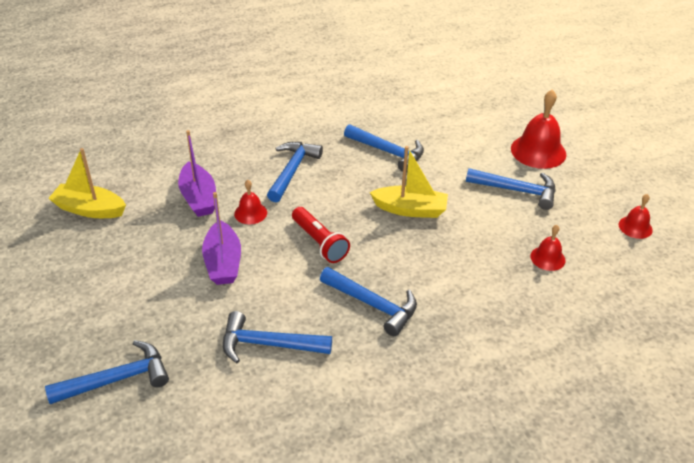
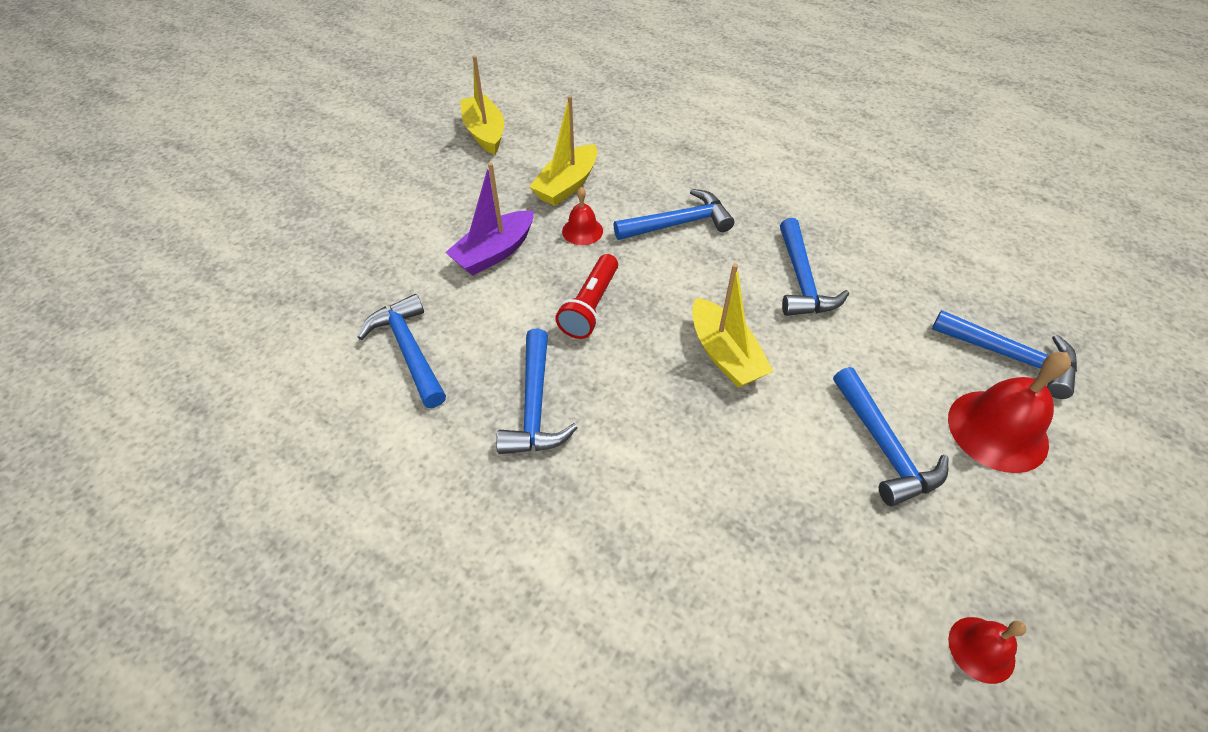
camera: 55 degrees right, 10 degrees up
blue hammer [45,340,169,404] -> blue hammer moved to [932,310,1077,399]
purple boat [178,130,216,217] -> yellow boat [529,95,597,206]
red bell [531,225,566,271] -> none

